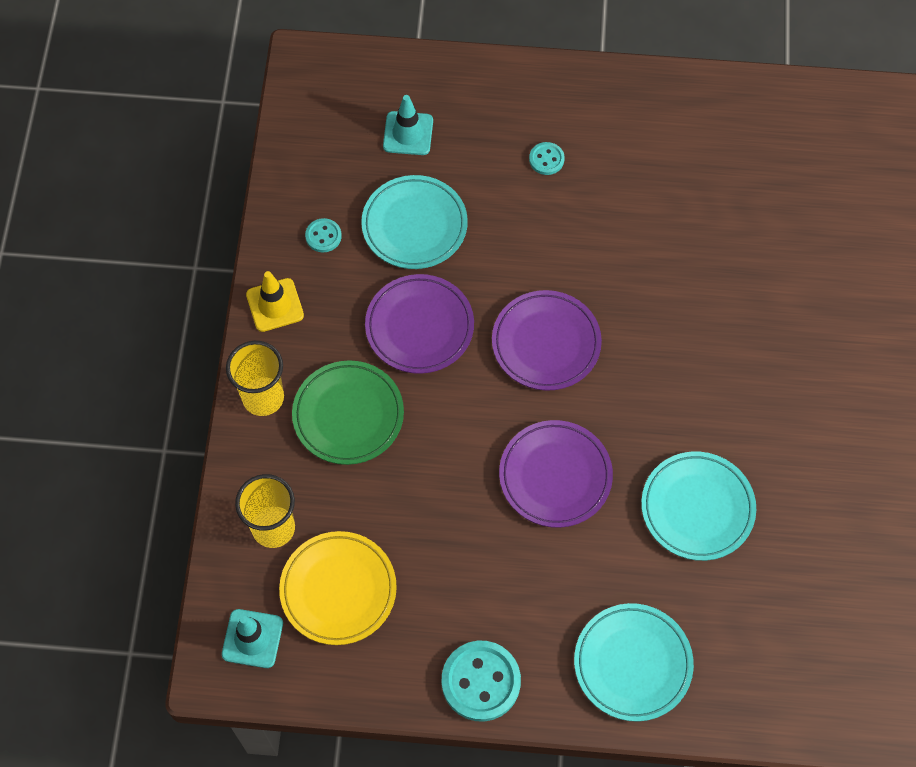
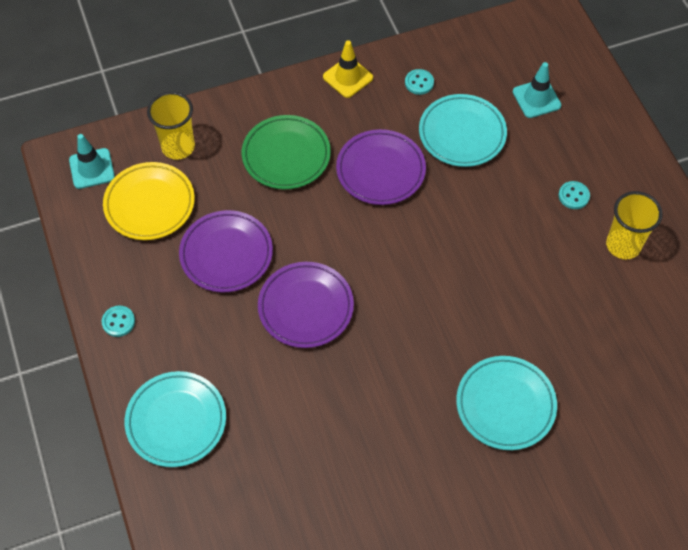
camera: 65 degrees right, 5 degrees down
yellow cup [226,341,284,416] -> yellow cup moved to [606,191,663,260]
turquoise button [442,641,521,721] -> turquoise button [102,306,135,337], size x0.51
purple plate [492,290,602,391] -> purple plate moved to [179,210,273,292]
turquoise plate [641,452,756,561] -> turquoise plate moved to [456,356,557,450]

